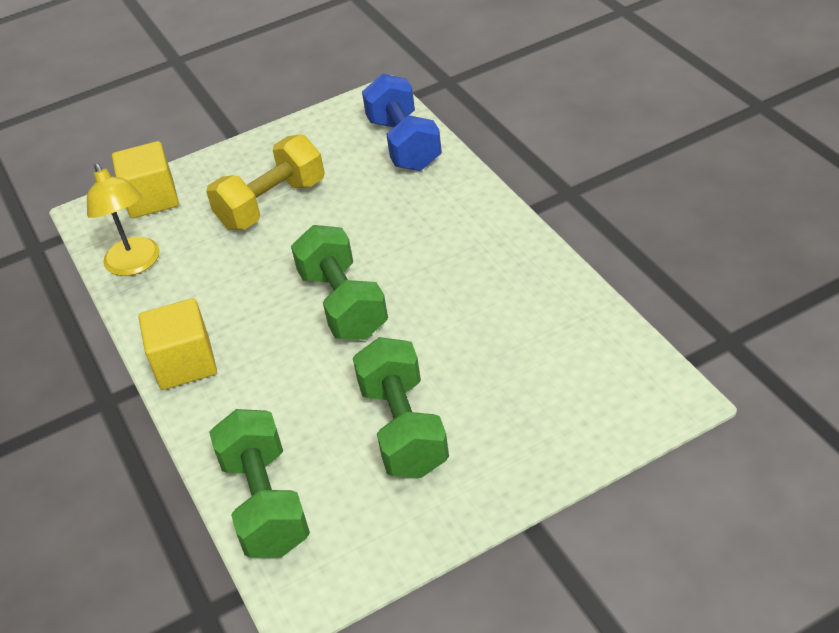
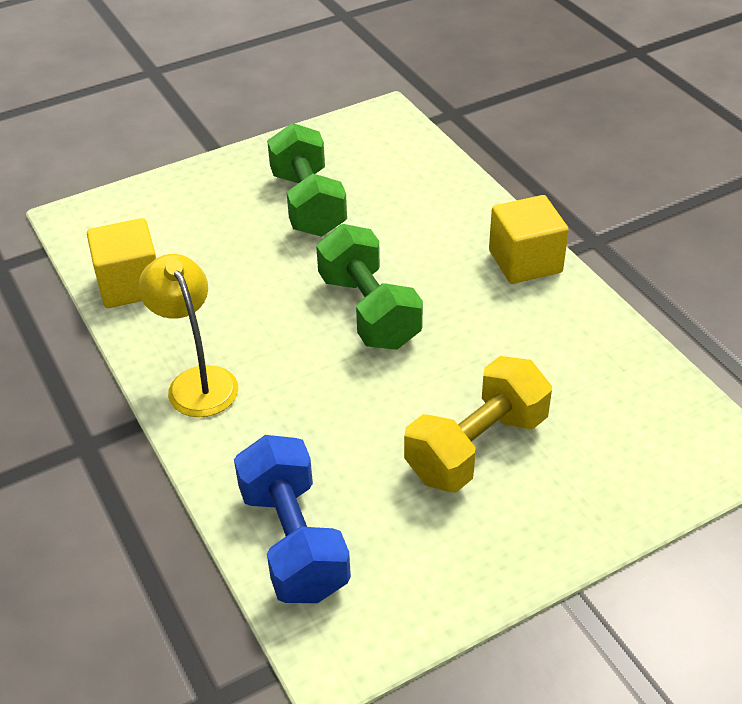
camera: 175 degrees right, 0 degrees up
yellow lamp [87,163,160,276] -> yellow lamp moved to [138,254,238,417]
yellow cube [112,141,179,218] -> yellow cube moved to [87,218,156,308]
green dumbbell [209,409,310,558] -> none

